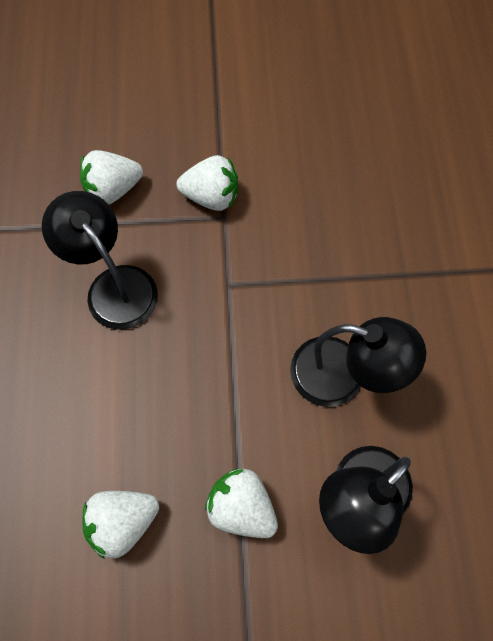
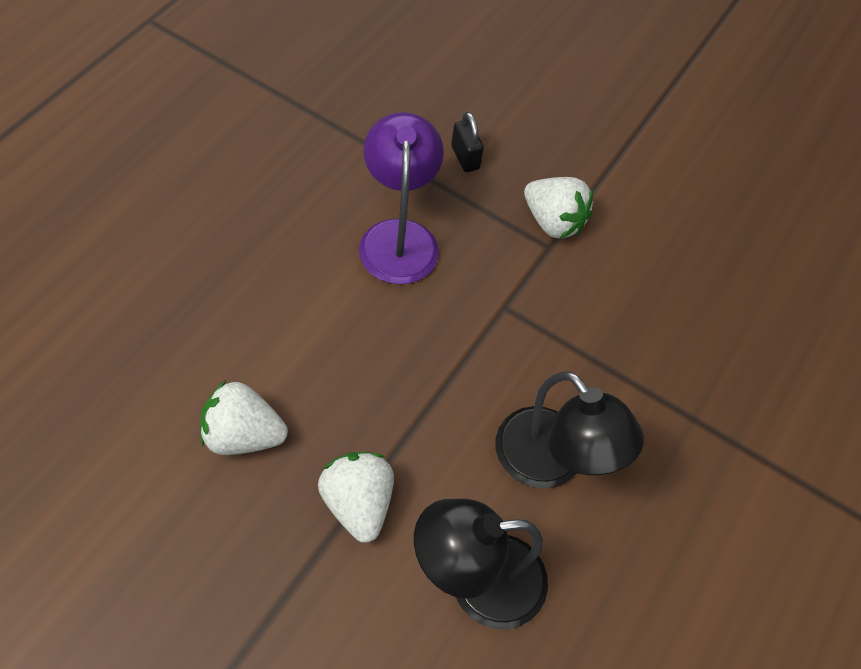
camera: 30 degrees right, 10 degrees down
black lamp [42,191,158,330] -> purple lamp [359,112,444,285]
white strawberry [80,150,143,205] -> black padlock [451,112,484,172]

